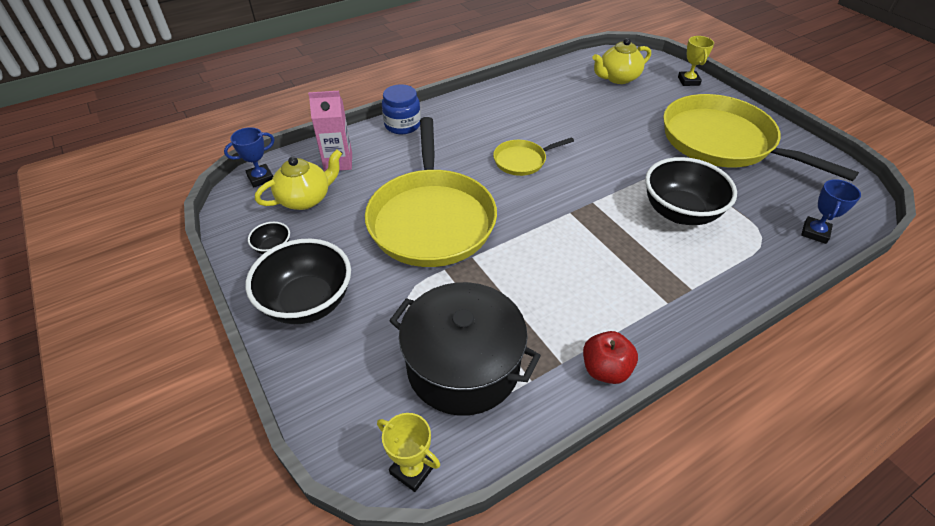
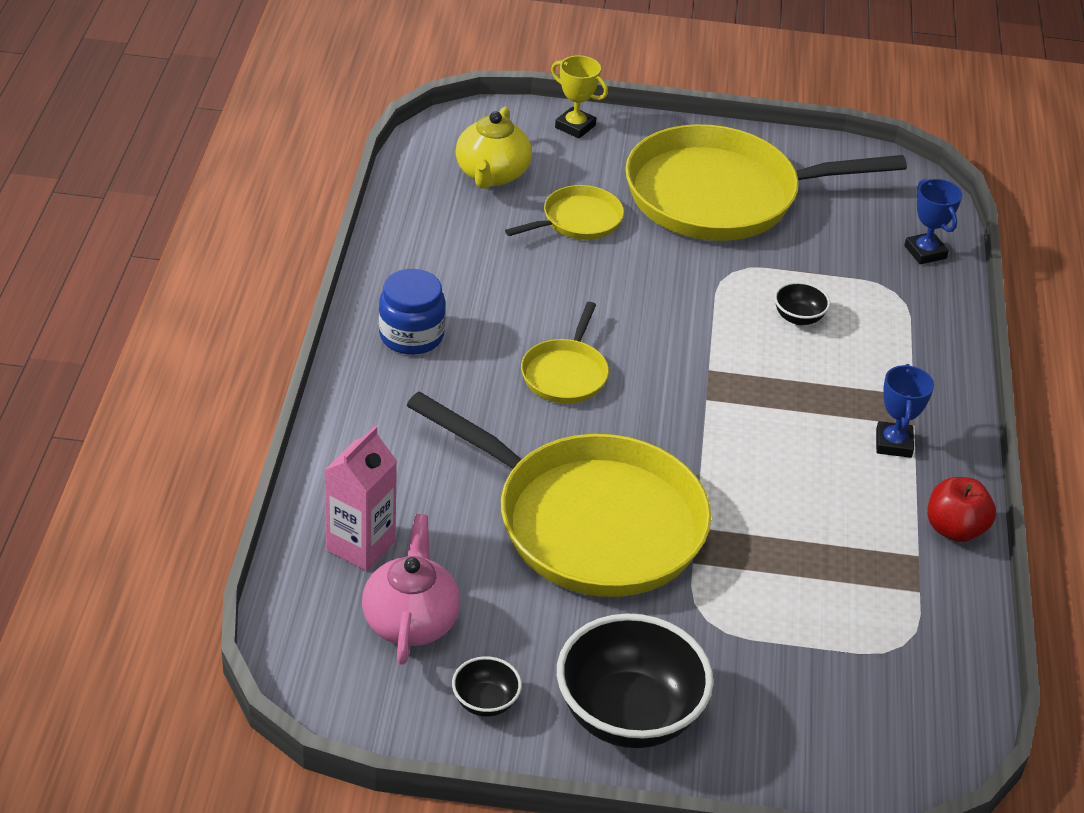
camera: 55 degrees left, 5 degrees down
blue trophy [224,127,274,187] -> blue trophy moved to [876,364,934,458]
yellow teapot [255,150,342,210] -> pink teapot [362,514,460,665]
yellow trophy [377,413,440,492] -> none
blue jar [382,84,421,134] -> blue jar moved to [379,269,446,355]
black pot [389,282,541,416] -> none
black bowl [645,157,737,225] -> black bowl [774,282,830,325], size x0.45
none -> yellow pan [505,185,624,240]

